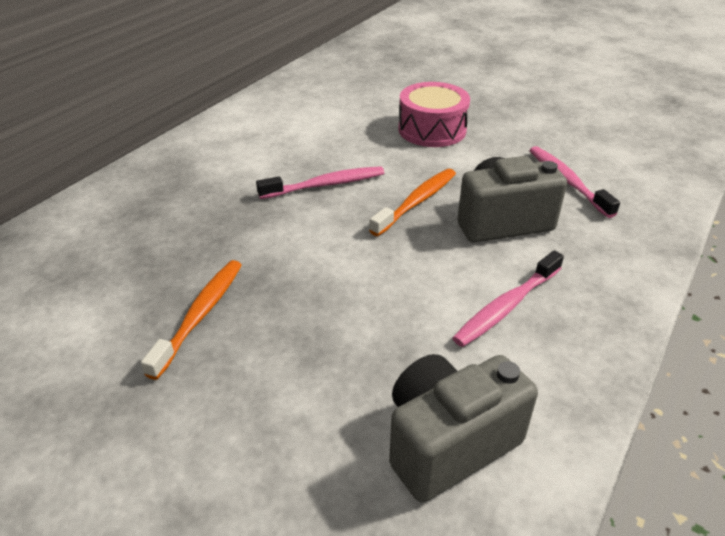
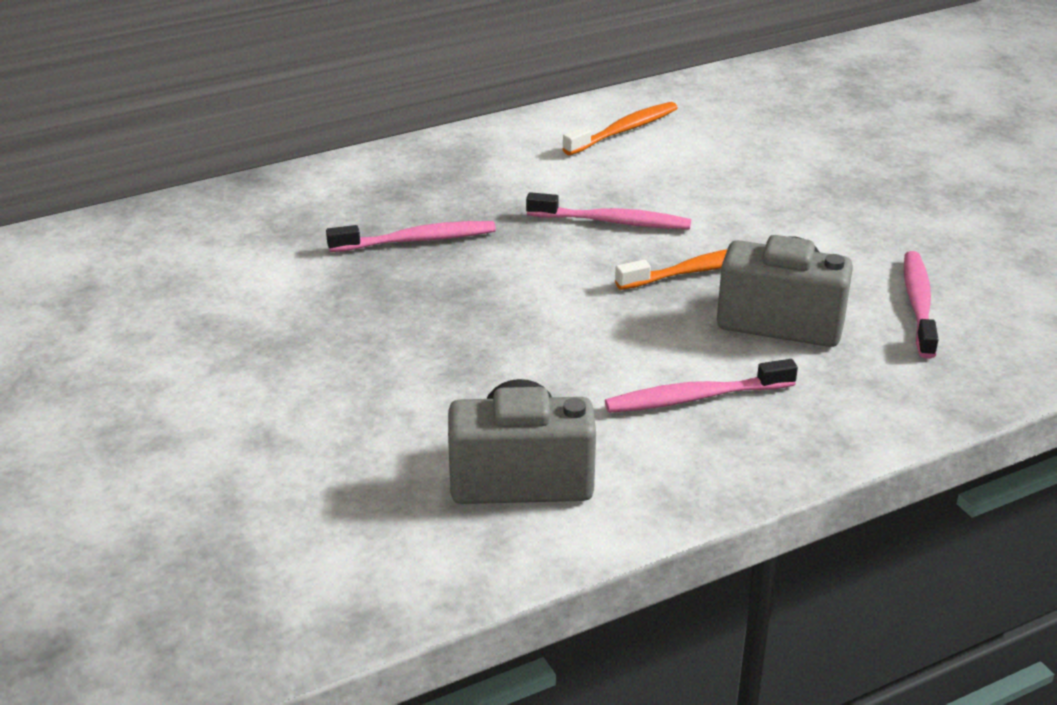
camera: 30 degrees right, 5 degrees down
orange toothbrush [141,260,242,380] -> orange toothbrush moved to [562,102,678,155]
pink drum [398,82,470,147] -> none
none -> pink toothbrush [326,221,496,252]

